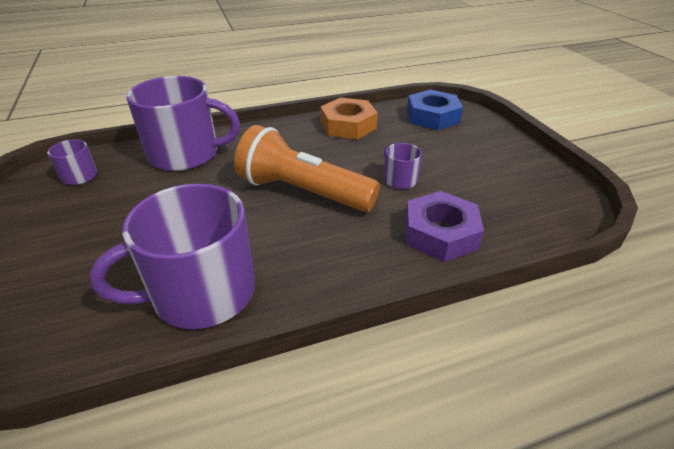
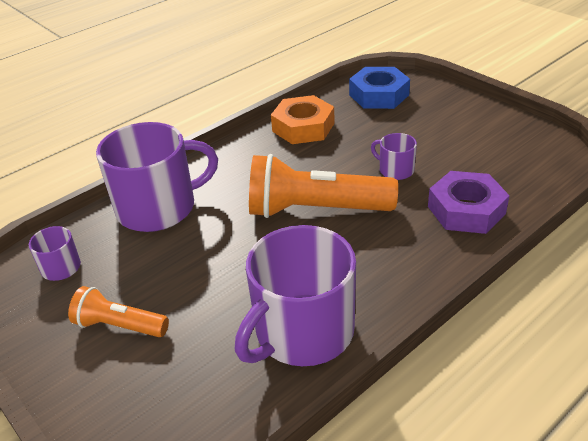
camera: 20 degrees left, 0 degrees up
none -> orange flashlight [68,286,169,337]

